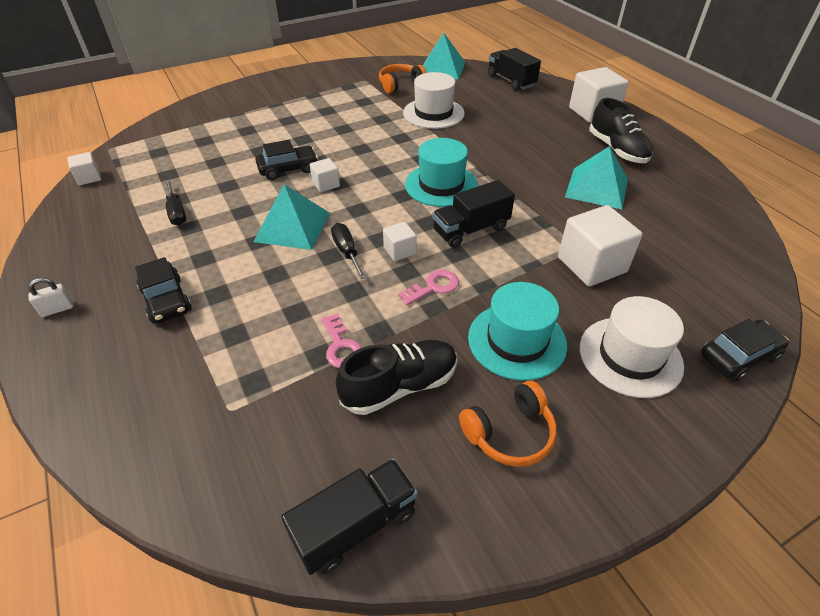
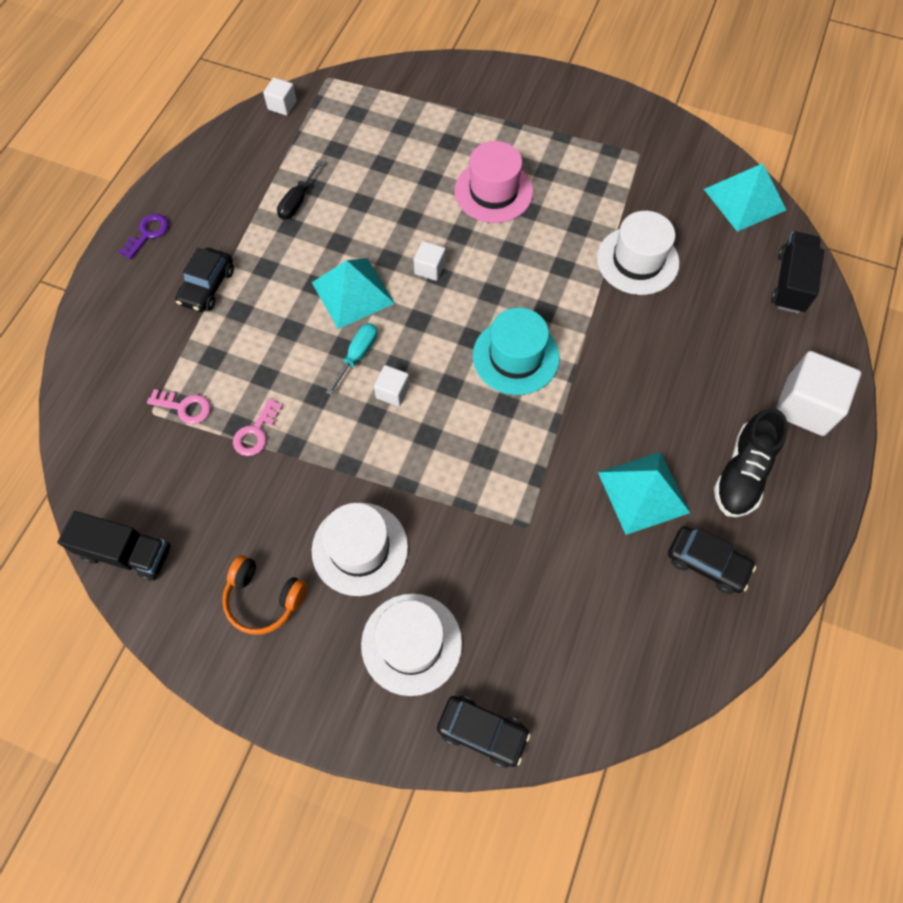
camera: 50 degrees right, 20 degrees up
white padlock [28,278,74,317] -> purple key [119,214,169,259]
black car [256,140,318,180] -> black car moved to [668,526,756,594]
black screwdriver [331,223,366,279] -> turquoise screwdriver [326,323,377,395]
black shoe [336,340,457,415] -> none
orange headphones [379,64,427,94] -> none
pink key [398,270,459,305] -> pink key moved to [147,389,211,424]
black truck [432,180,515,248] -> none
turquoise hat [468,282,567,381] -> white hat [312,503,408,596]
white cube [558,205,643,287] -> none
none -> pink hat [454,141,533,223]

